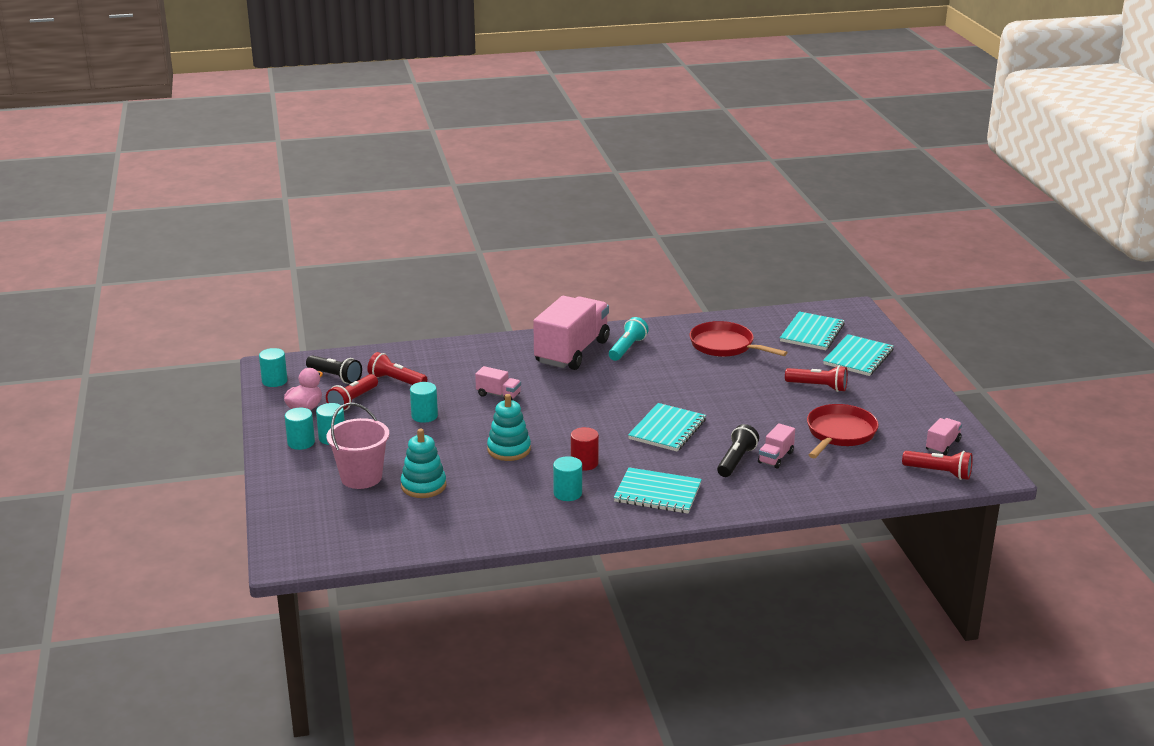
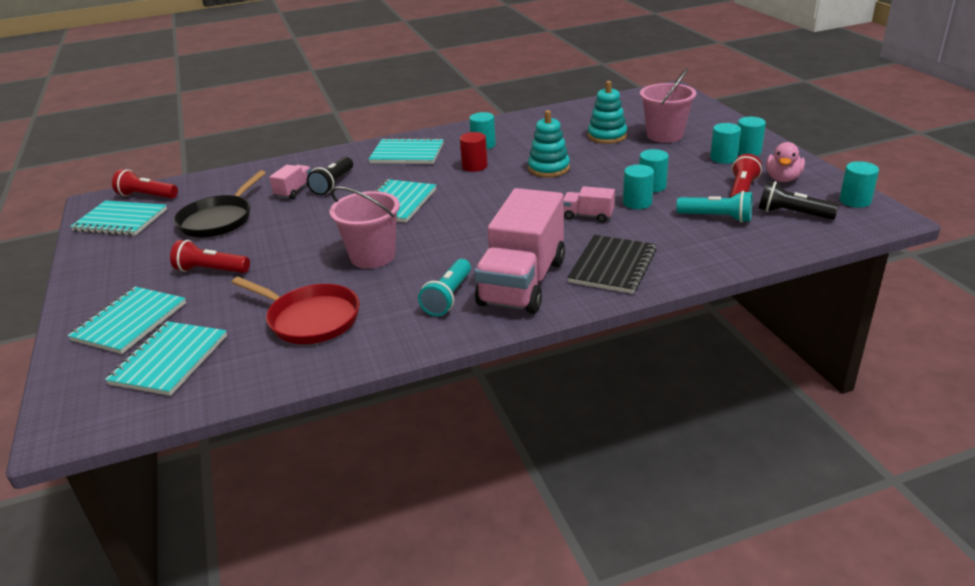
camera: 175 degrees right, 5 degrees up
red flashlight [367,352,427,385] -> turquoise flashlight [676,191,752,223]
red pan [807,404,879,458] -> black pan [174,170,266,237]
pink truck [926,418,962,455] -> turquoise notebook [70,201,167,236]
none -> pink bucket [330,187,400,269]
none -> black notebook [567,235,656,294]
none -> turquoise cylinder [623,165,654,209]

